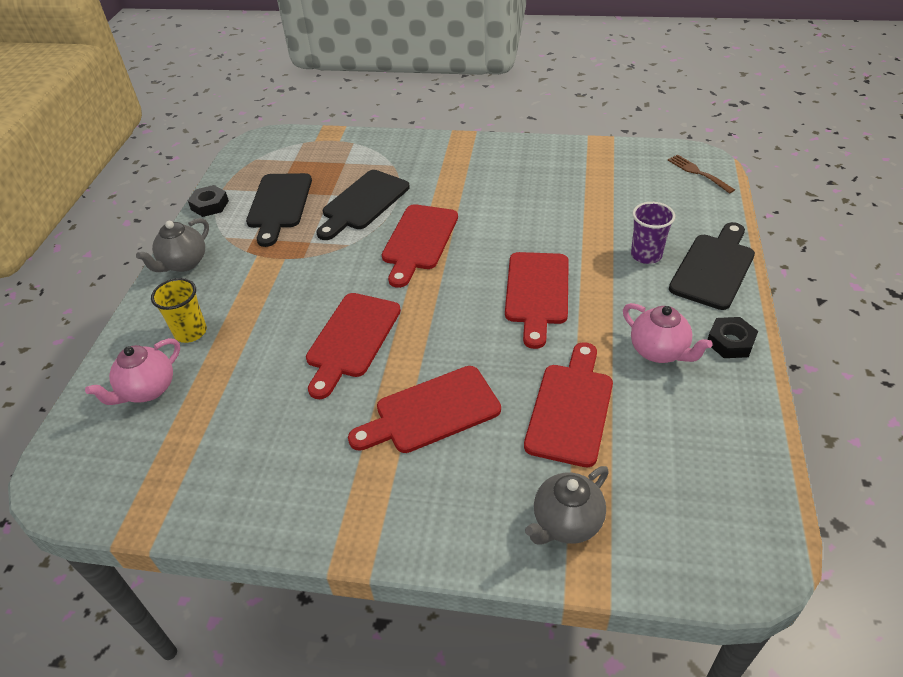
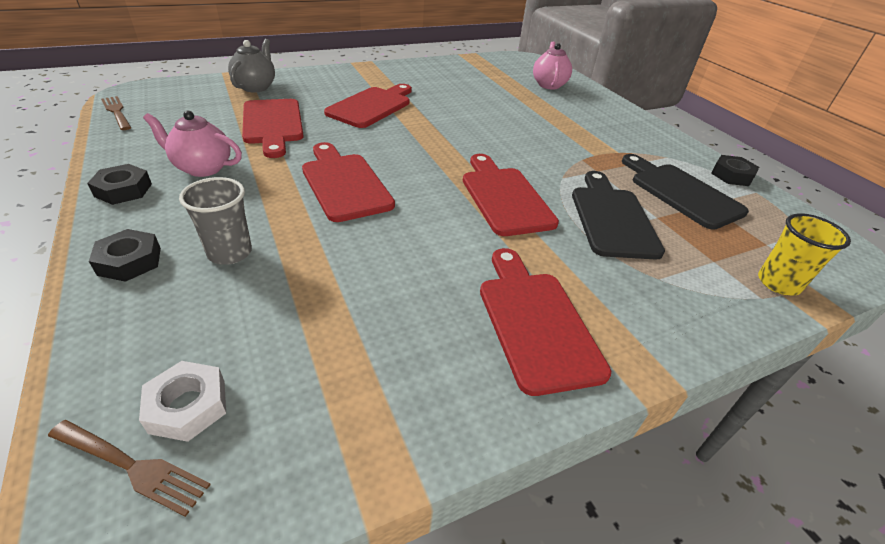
camera: 140 degrees right, 5 degrees down
grey teapot [136,218,209,272] -> none
yellow cup [151,278,207,343] -> yellow cup moved to [758,213,851,296]
red cutting board [306,293,401,399] -> red cutting board moved to [480,248,611,396]
purple cup [631,202,675,264] -> grey cup [179,177,252,265]
black cutting board [669,222,755,310] -> black nut [89,229,161,282]
none -> brown fork [101,96,131,130]
none -> white nut [139,361,226,442]

